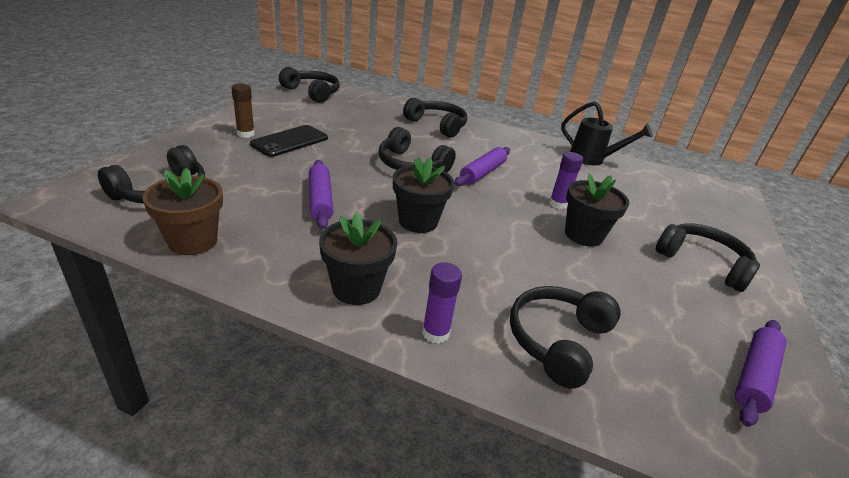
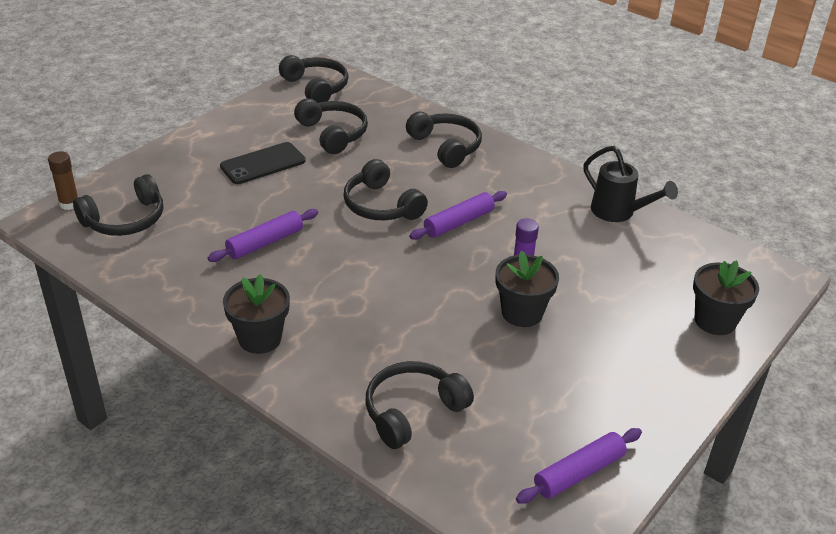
camera: 20 degrees right, 5 degrees up
brown flower pot [142,168,223,255] -> none
brown glue stick [231,84,255,138] -> brown glue stick moved to [48,151,78,210]
purple rolling pin [309,160,333,229] -> purple rolling pin turned 45 degrees clockwise [208,209,318,262]
black flower pot [393,157,454,233] -> black flower pot moved to [693,260,759,335]
purple glue stick [422,262,462,344] -> none
black headphones [656,223,760,292] -> black headphones moved to [294,98,368,154]

